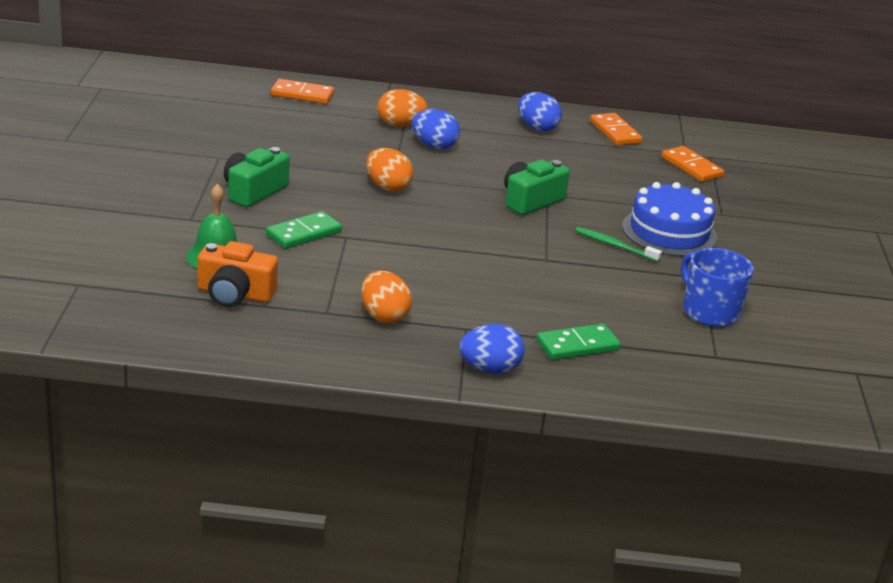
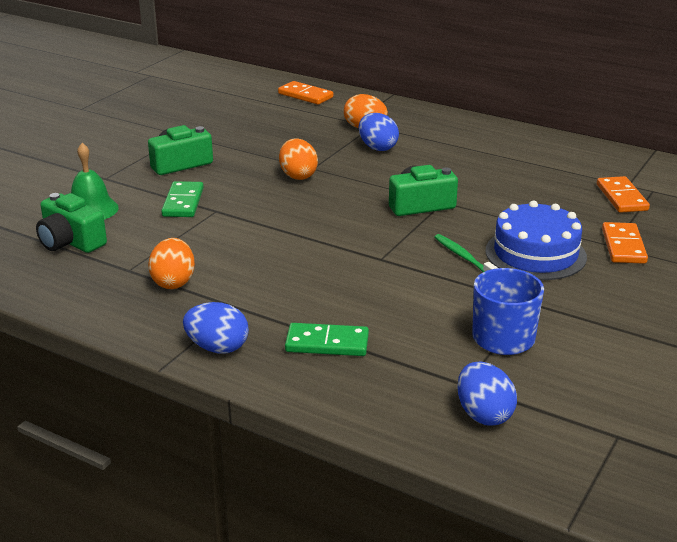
camera: 30 degrees right, 0 degrees up
orange camera [197,241,278,307] -> green camera [36,193,107,253]
green domino [266,211,342,249] -> green domino turned 75 degrees counterclockwise [161,181,204,217]
blue egg [518,92,562,131] -> blue egg moved to [457,361,517,426]
orange domino [590,113,642,145] -> orange domino moved to [602,222,648,264]

